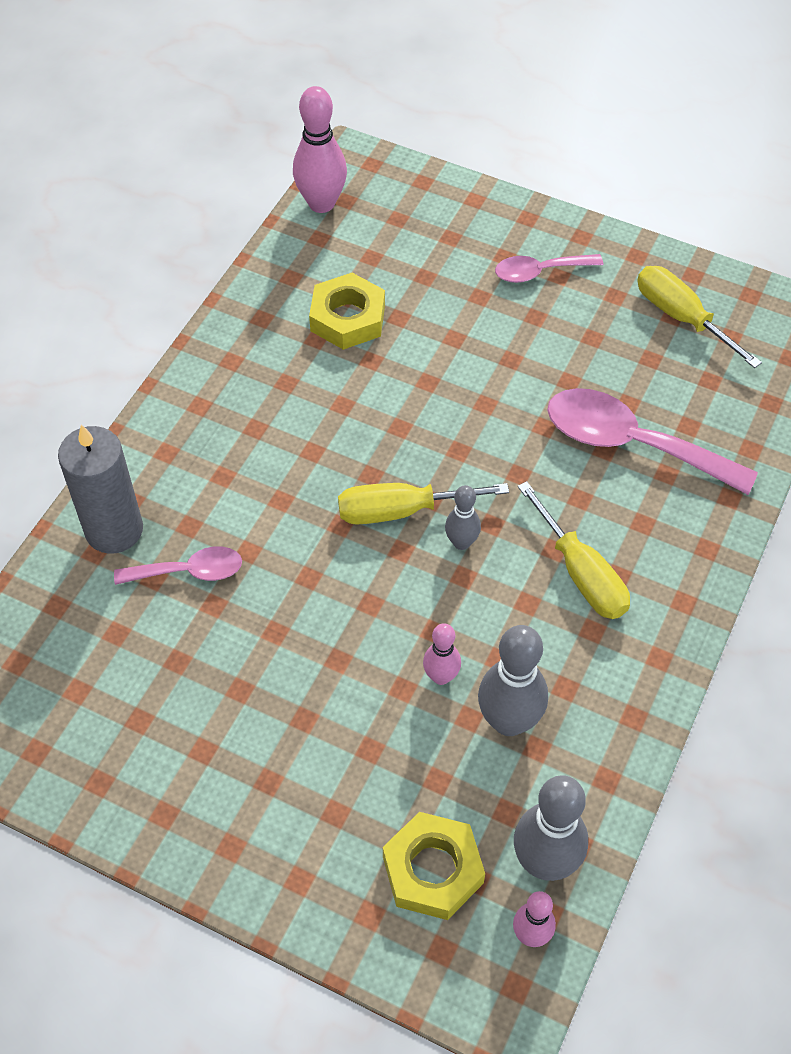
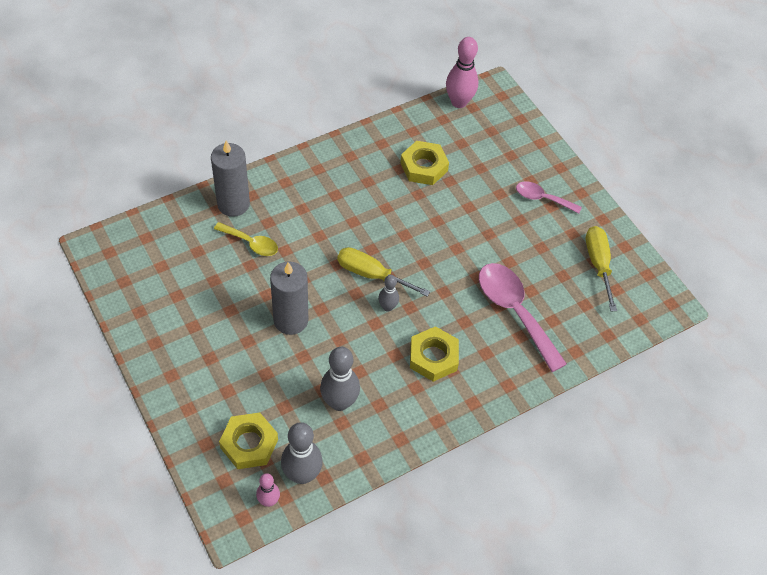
camera: 30 degrees right, 0 degrees up
pink spoon [114,546,242,585] -> yellow spoon [214,222,278,256]
pink bowling pin [423,623,461,685] -> none
yellow screwdriver [518,481,630,619] -> yellow nut [410,326,459,382]
none -> grey candle [270,261,308,335]

